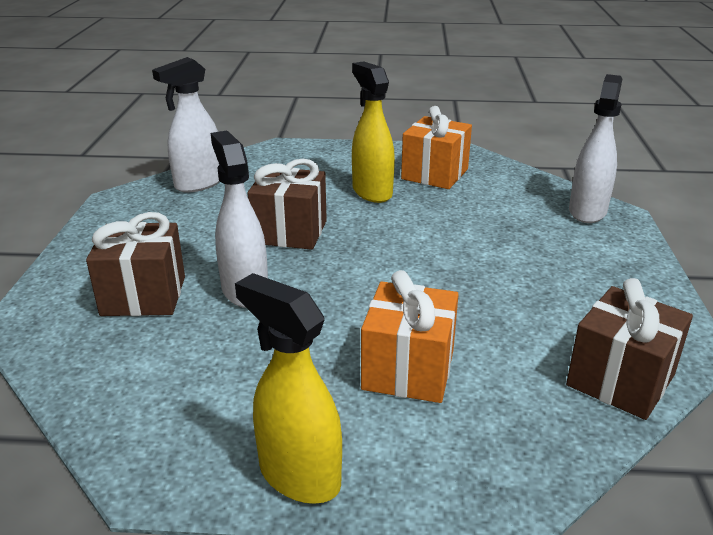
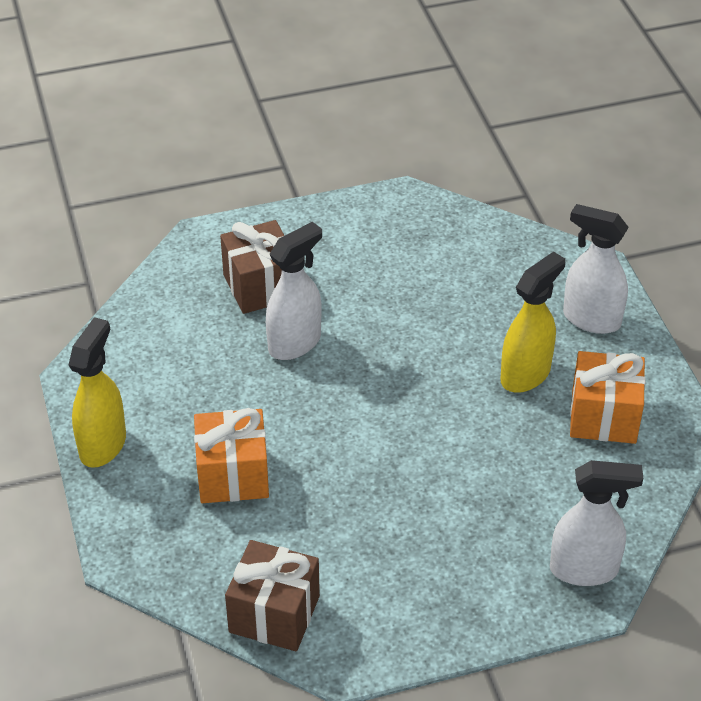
camera: 70 degrees right, 15 degrees up
white spray bottle [152,57,220,192] -> white spray bottle moved to [563,204,629,334]
brown gift [247,159,327,250] -> none

